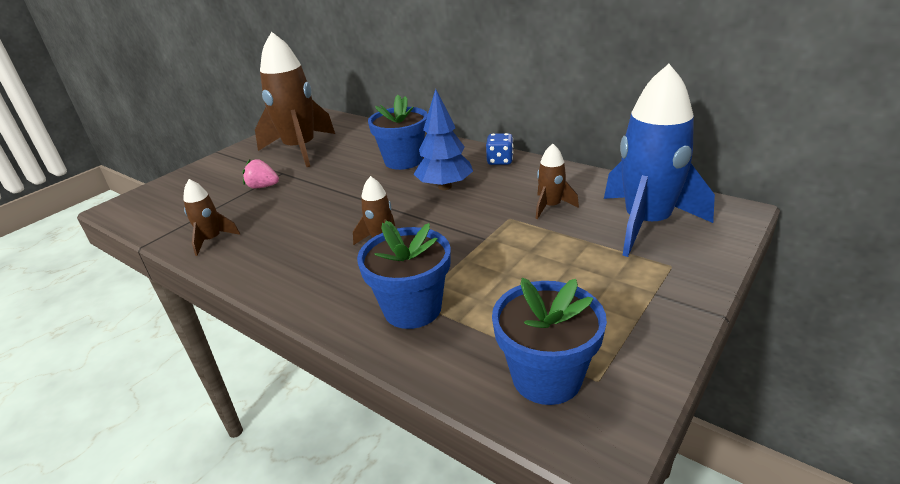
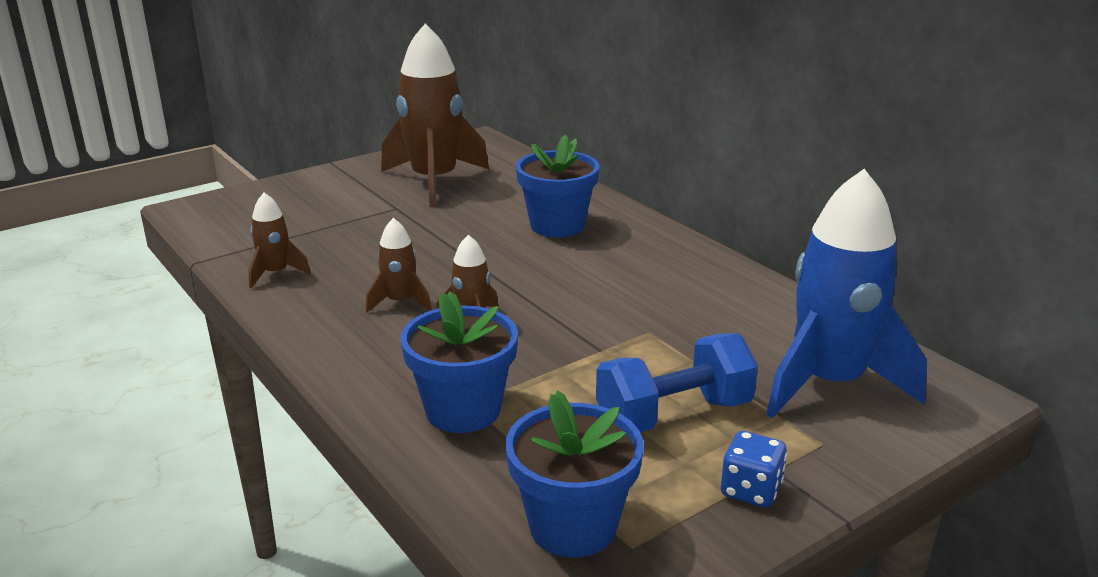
camera: 15 degrees right, 5 degrees down
pink strawberry [243,159,279,189] -> none
blue tree [414,89,473,190] -> none
blue dice [486,133,514,165] -> blue dice moved to [721,431,787,507]
brown rocket [536,143,579,219] -> brown rocket moved to [366,218,432,313]
none -> blue dumbbell [596,333,758,432]

